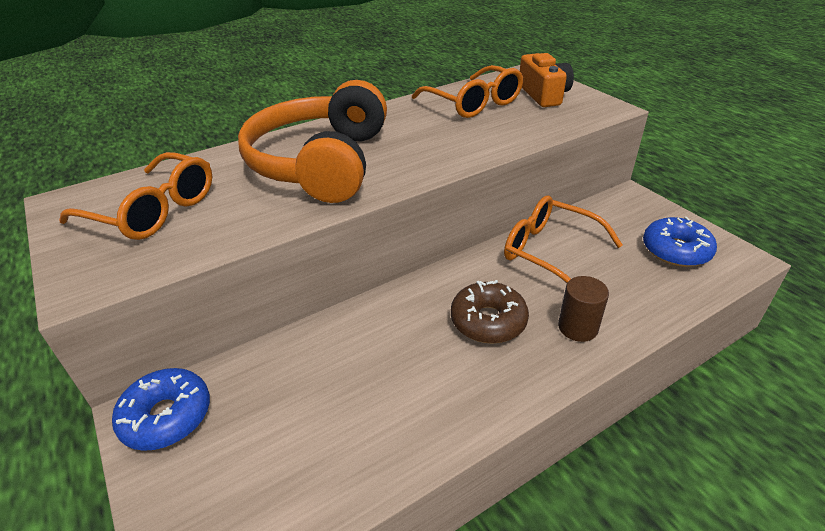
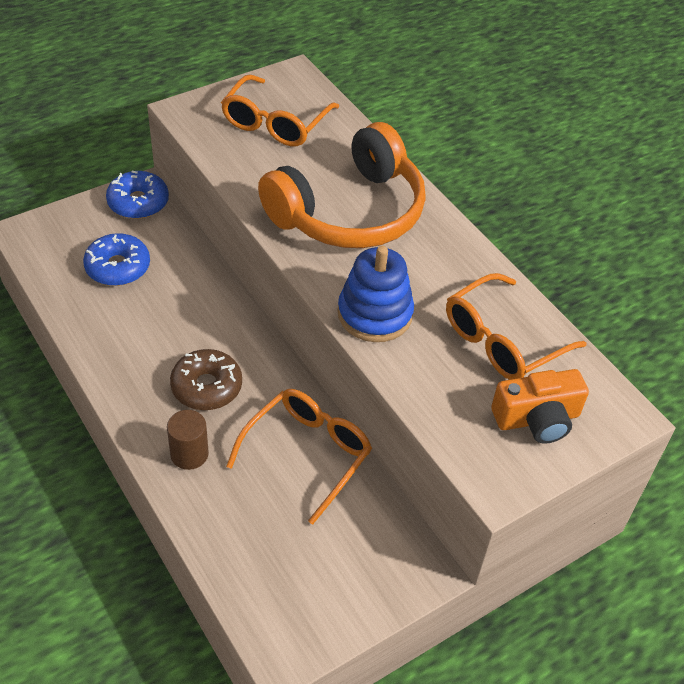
camera: 85 degrees right, 10 degrees up
orange headphones [238,80,387,203] -> orange headphones turned 135 degrees clockwise [258,122,426,248]
blue donut [643,217,717,267] -> blue donut moved to [83,233,150,286]
none -> blue stacking toy [338,246,414,342]

